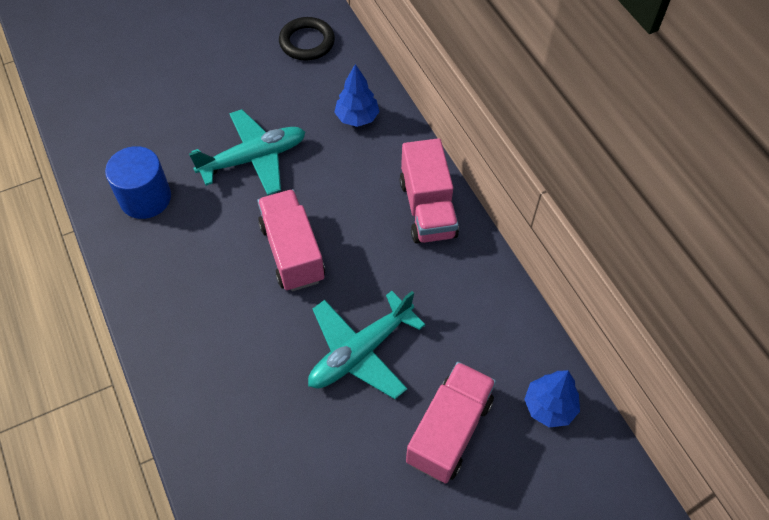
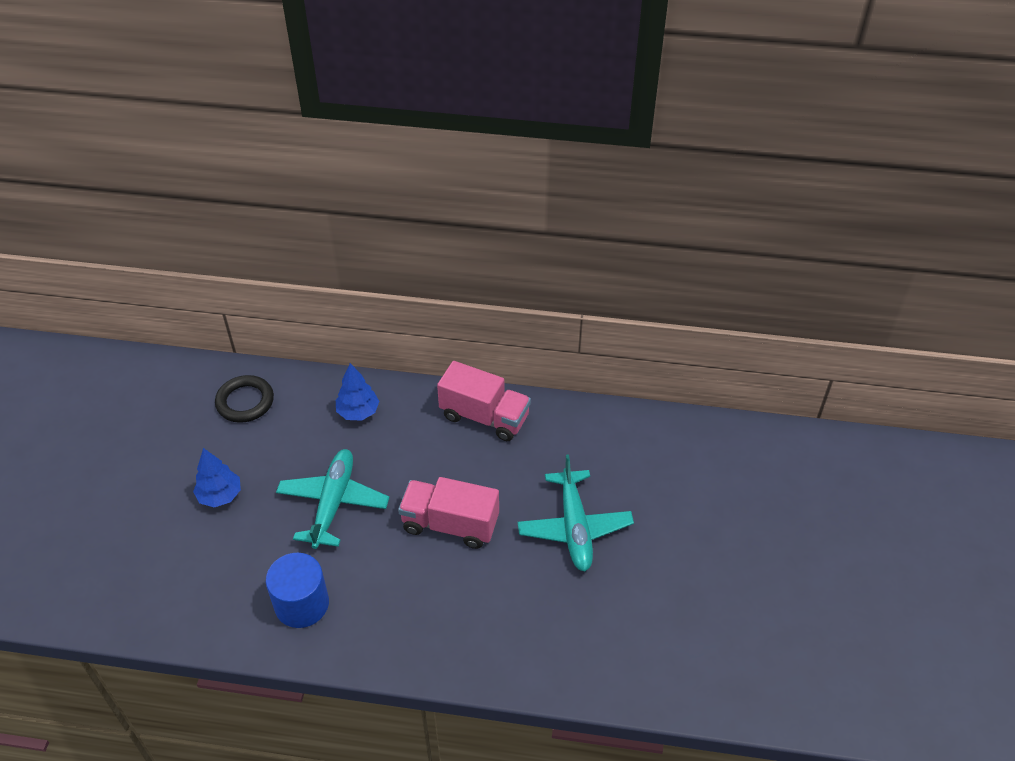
camera: 55 degrees left, 10 degrees down
pink truck [406,362,496,483] -> none
blue tree [524,370,580,428] -> blue tree moved to [193,448,241,507]

